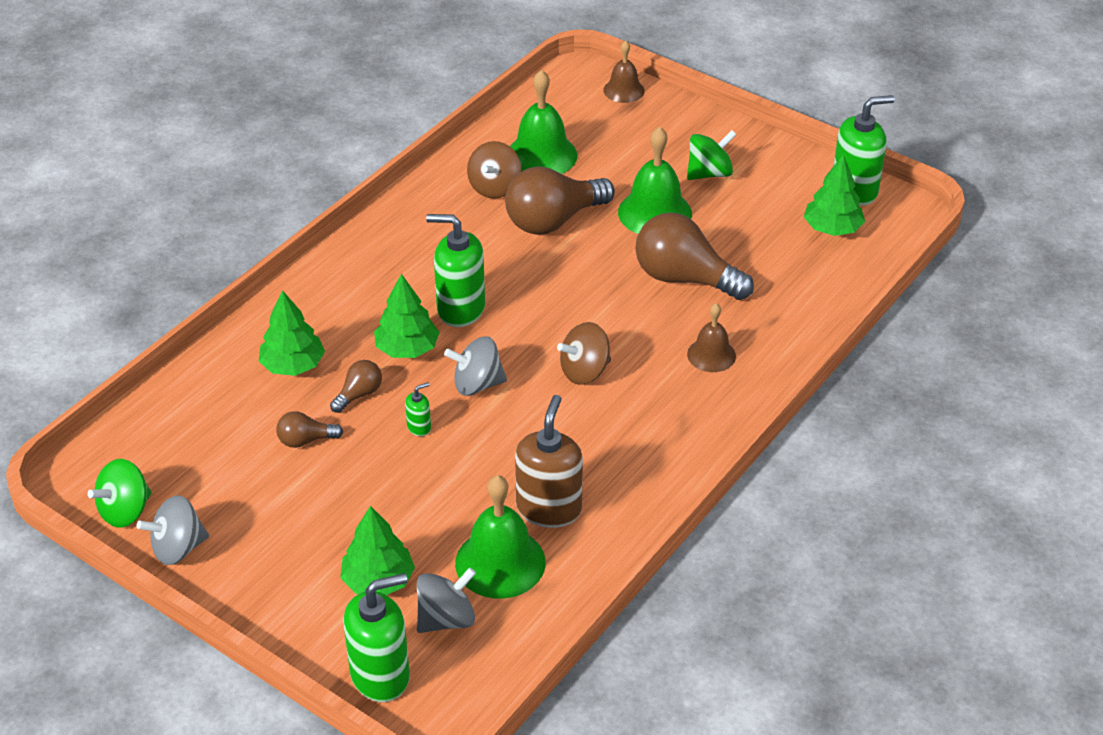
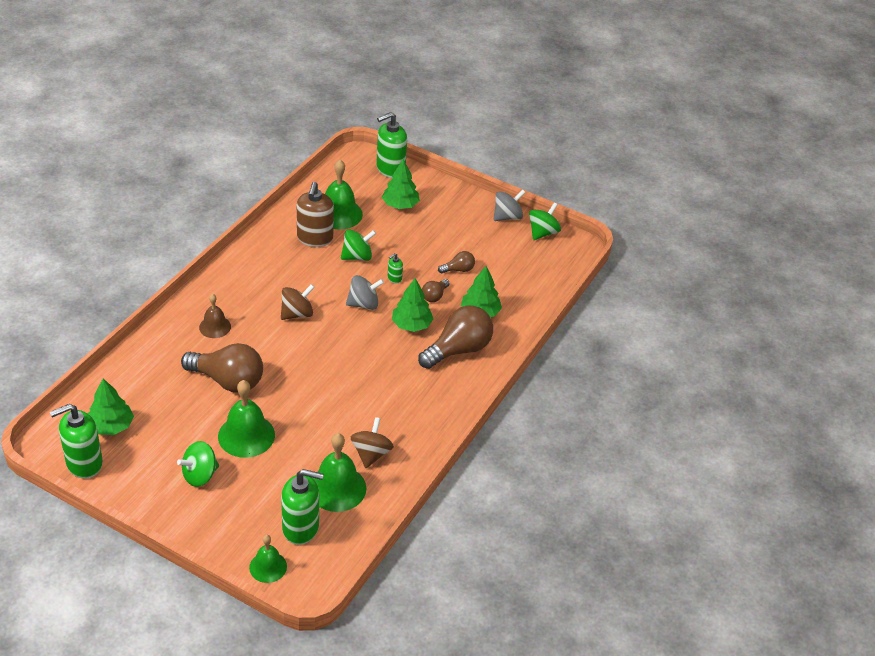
camera: 170 degrees right, 0 degrees up
grey spinning top [417,567,476,633] -> none
green soap dispenser [426,214,485,327] -> green soap dispenser moved to [281,469,324,545]
brown light bulb [505,167,615,235] -> brown light bulb moved to [418,306,493,369]
brown bell [603,40,645,103] -> green bell [249,535,287,583]
none -> green spinning top [341,229,376,261]

